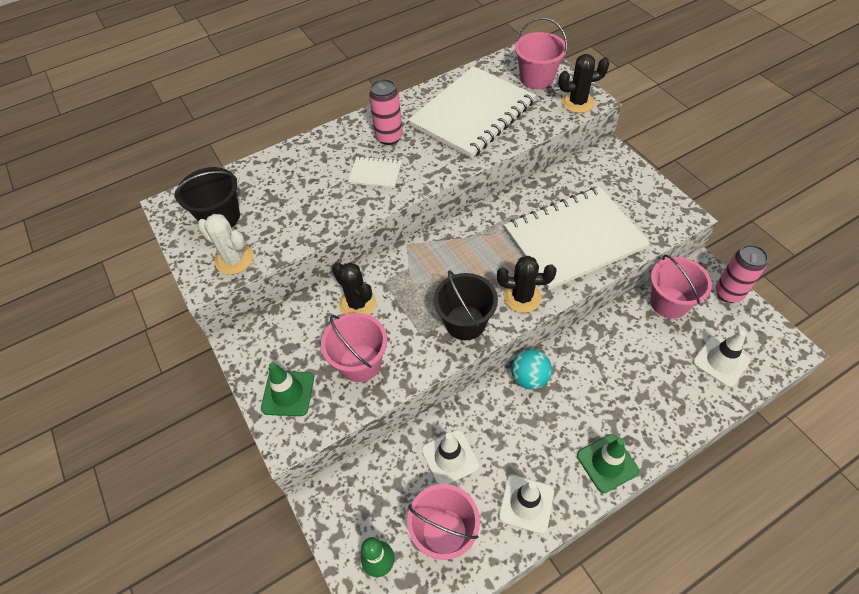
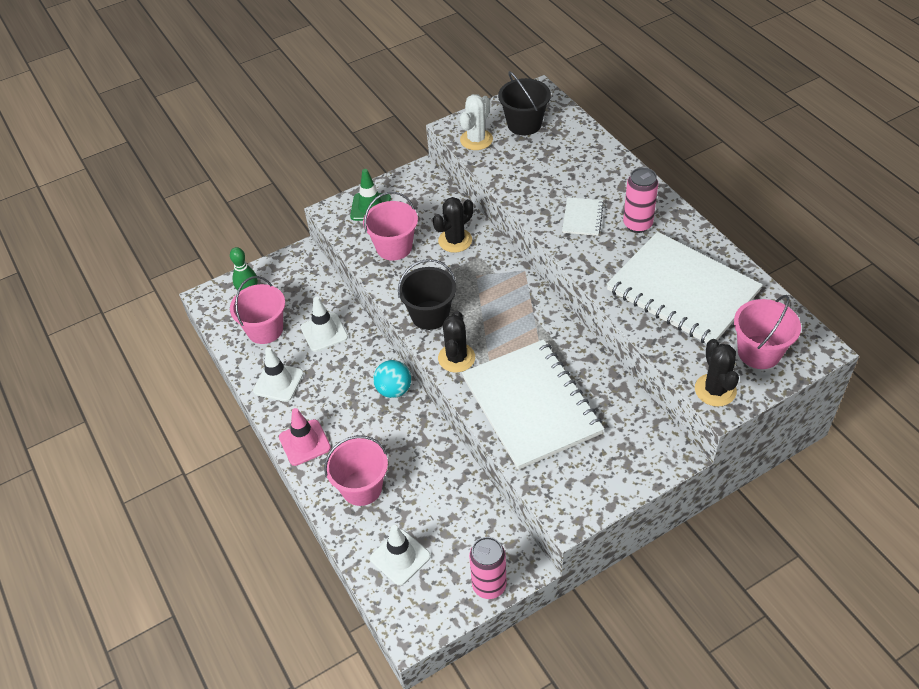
camera: 90 degrees right, 5 degrees down
green traffic cone [577,434,639,493] -> pink traffic cone [279,408,331,466]
pink bucket [650,254,712,319] -> pink bucket moved to [324,435,388,506]

